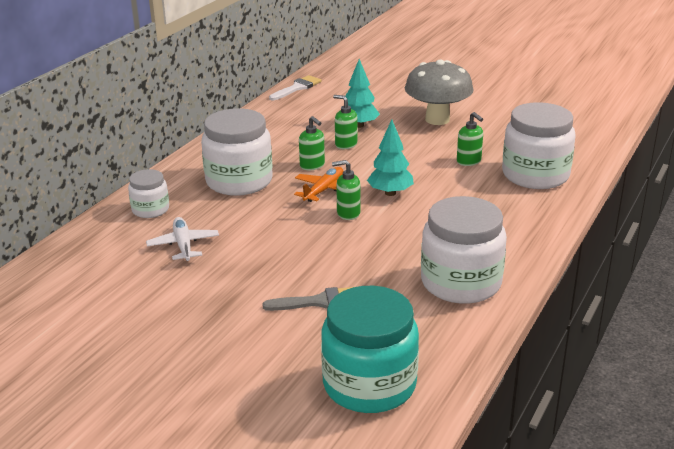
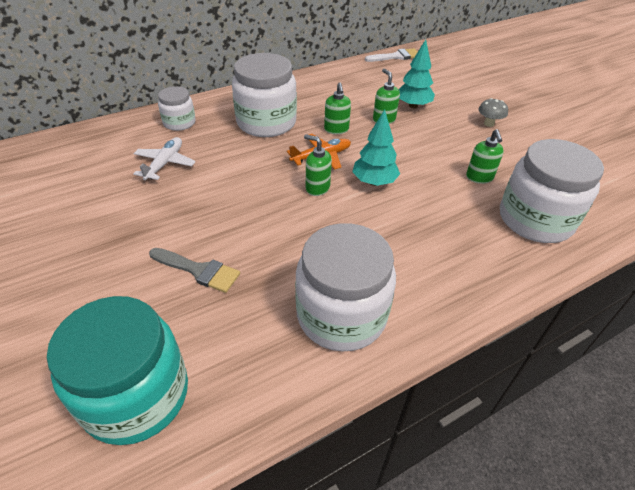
camera: 30 degrees right, 15 degrees up
grey mushroom [405,60,474,125] -> grey mushroom [478,98,508,127], size x0.43

